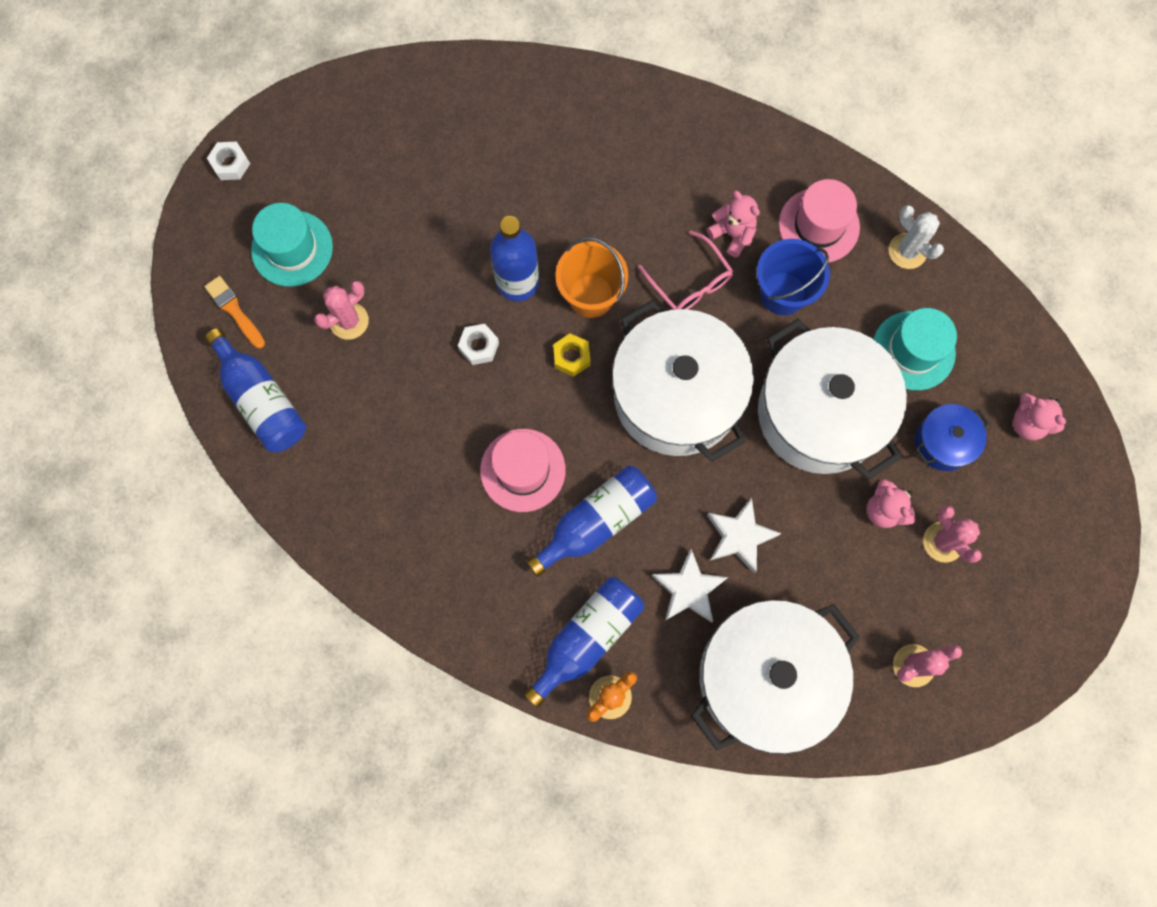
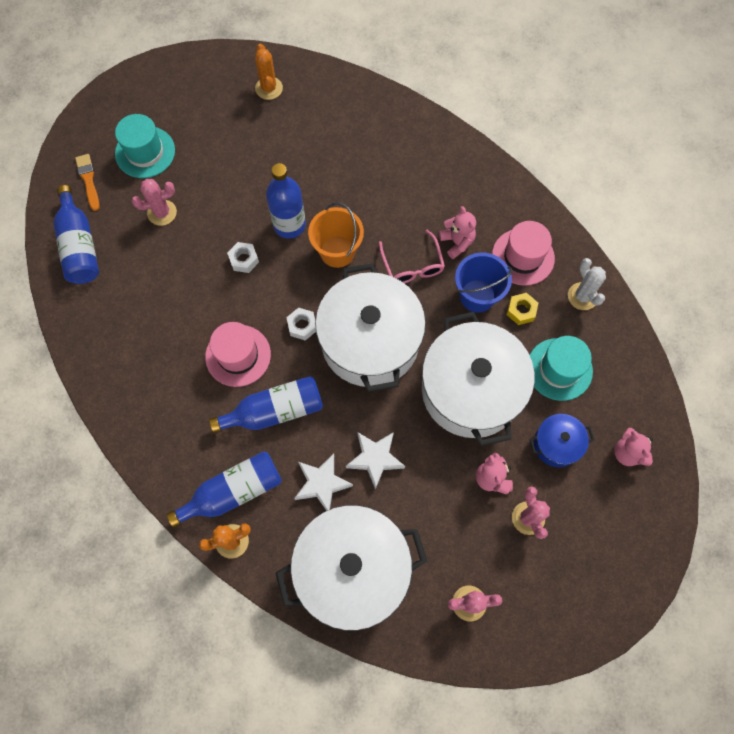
camera: 20 degrees right, 5 degrees down
white nut [207,142,250,180] -> white nut moved to [286,308,316,341]
yellow nut [553,333,590,377] -> yellow nut moved to [507,293,538,325]
none -> orange cactus [255,44,283,100]

